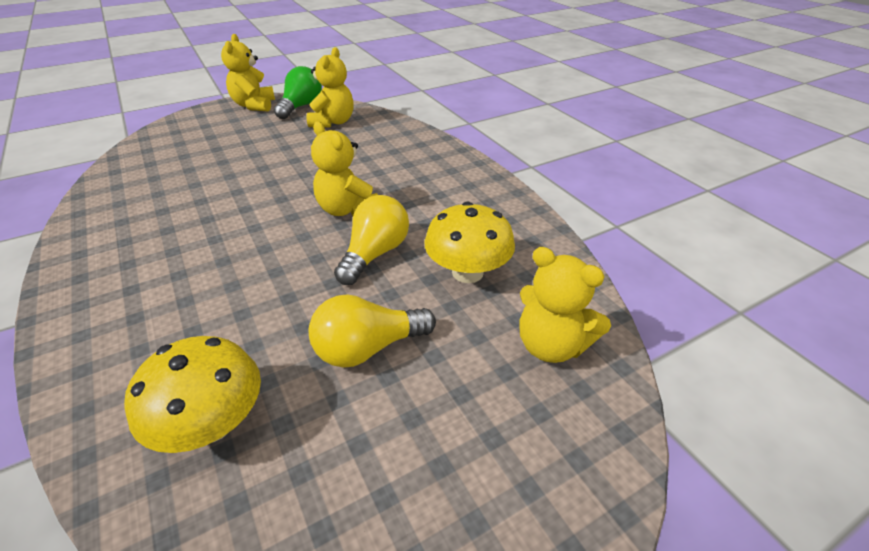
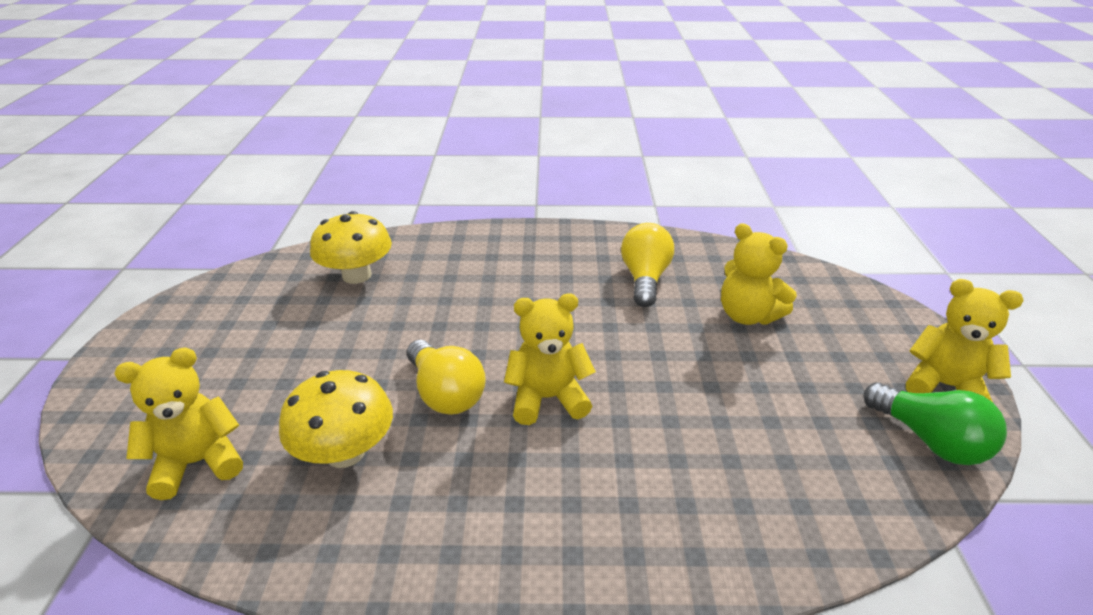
camera: 120 degrees right, 5 degrees down
yellow teddy bear [307,47,354,127] -> yellow teddy bear moved to [721,223,797,325]
yellow light bulb [309,294,436,368] -> yellow light bulb moved to [621,223,674,307]

